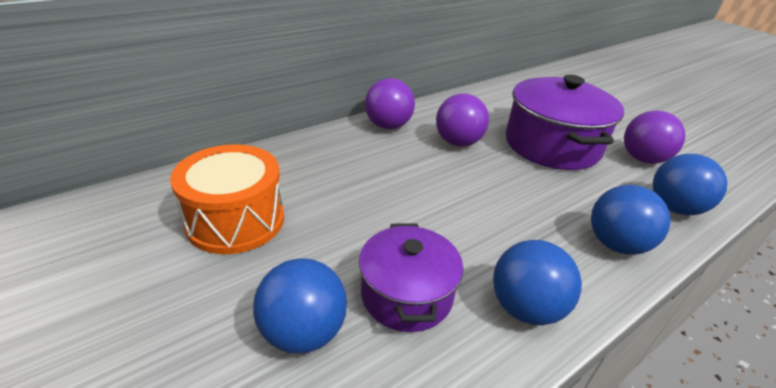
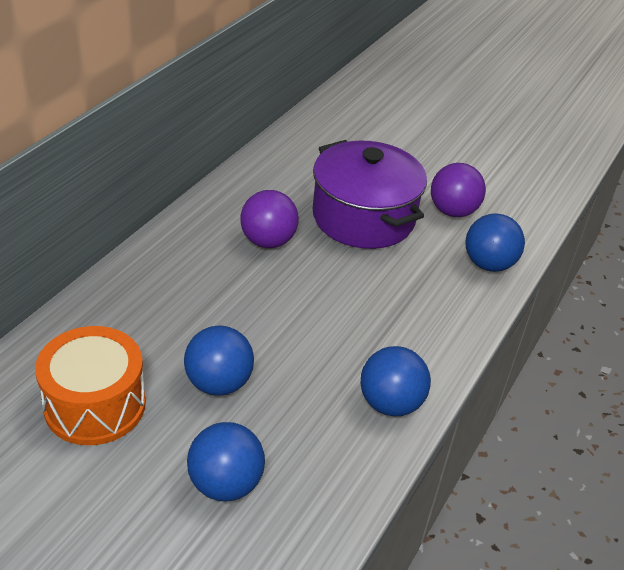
camera: 25 degrees left, 5 degrees up
purple pot [359,224,463,332] -> none
purple ball [365,78,415,129] -> none
blue ball [591,185,671,255] -> blue ball moved to [184,325,254,396]

